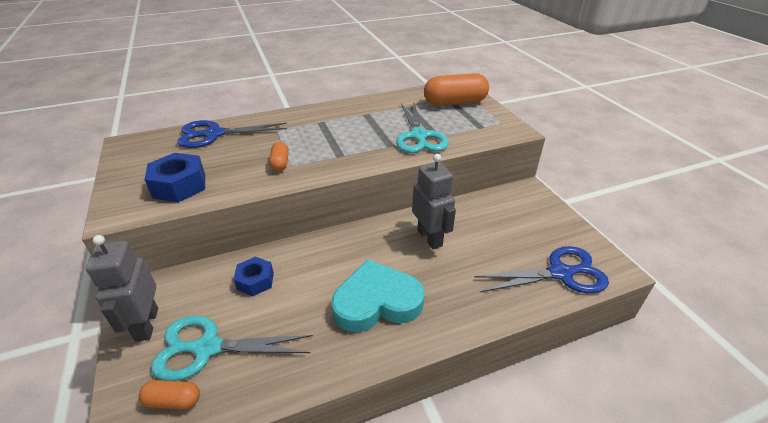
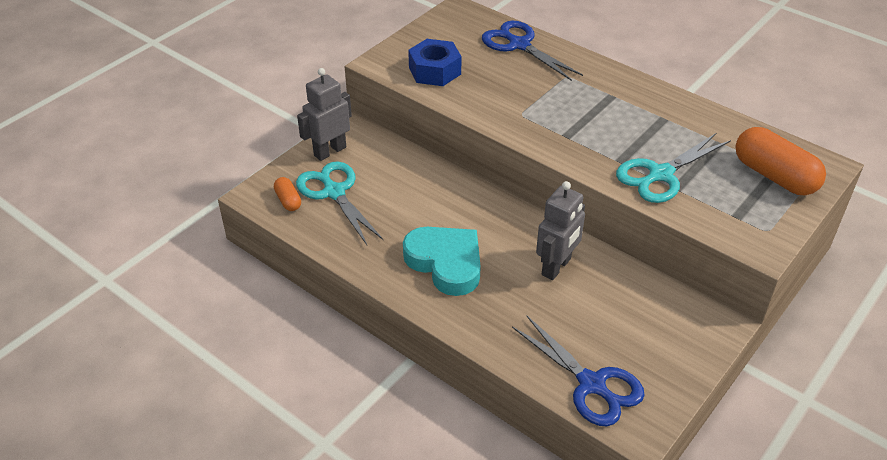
camera: 60 degrees right, 5 degrees up
blue nut [233,257,274,296] -> none
orange capsule [269,142,289,171] -> none

